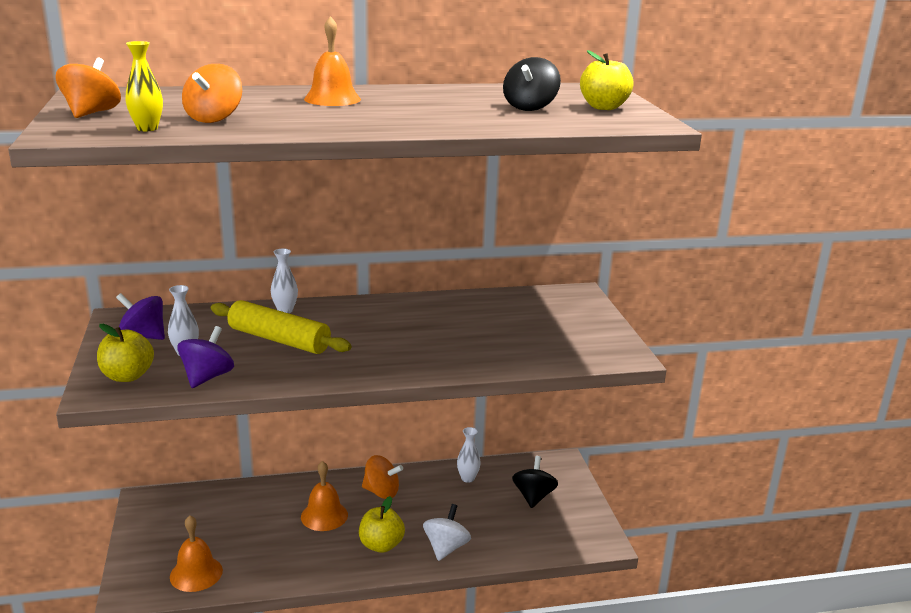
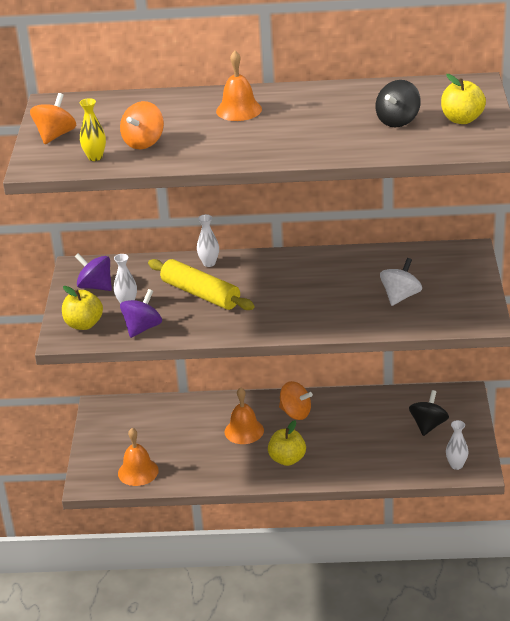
camera: 15 degrees right, 10 degrees up
white spinning top [423,504,471,561] -> white spinning top moved to [380,258,422,306]
white vase [457,427,481,483] -> white vase moved to [446,420,468,470]

